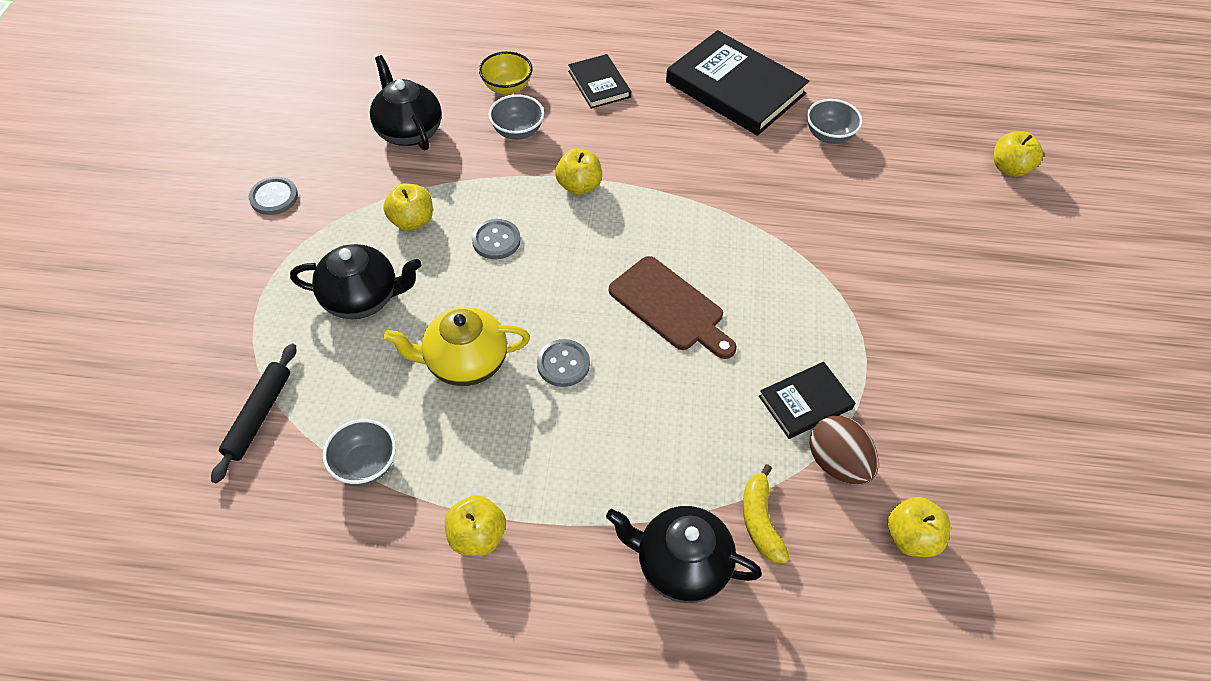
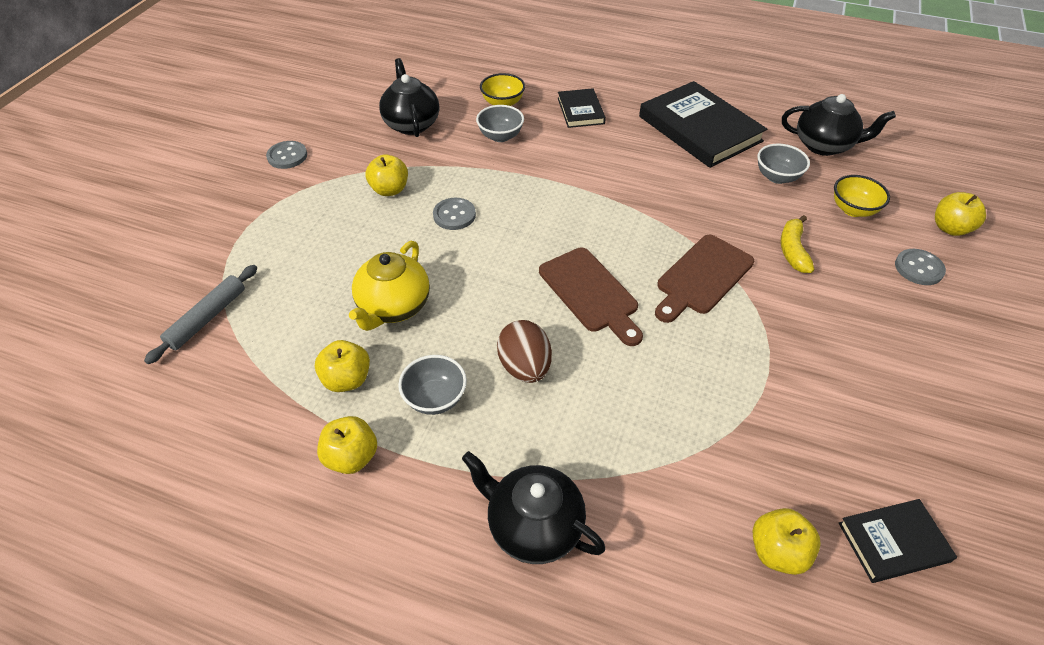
camera: 15 degrees right, 5 degrees down
black rolling pin [211,343,296,483] -> grey rolling pin [144,265,257,364]
black teapot [290,244,422,319] -> black teapot moved to [782,94,896,156]
grey bowl [323,419,396,486] -> grey bowl moved to [398,355,467,415]
yellow teapot [384,307,530,386] -> yellow teapot turned 75 degrees counterclockwise [349,241,430,331]
grey button [537,339,590,387] -> grey button moved to [895,249,946,285]
yellow apple [555,149,602,195] -> yellow apple moved to [315,340,370,392]
yellow banana [743,464,789,563] -> yellow banana moved to [781,215,814,273]
black book [759,362,855,439] -> black book moved to [839,499,957,583]
brown egg [810,416,879,485] -> brown egg moved to [497,320,552,383]
none -> brown cutting board [655,235,754,323]
none -> yellow bowl [834,175,890,217]

